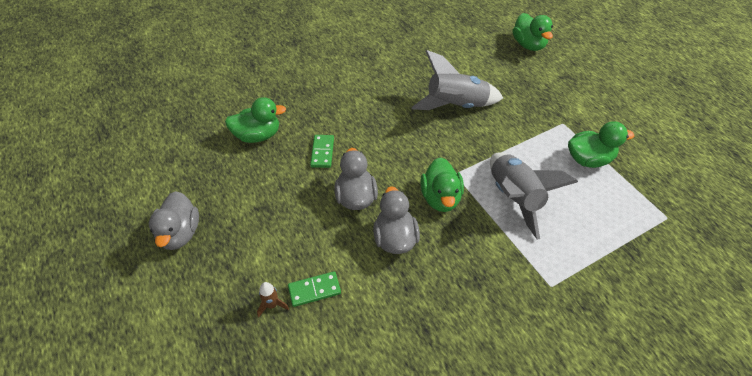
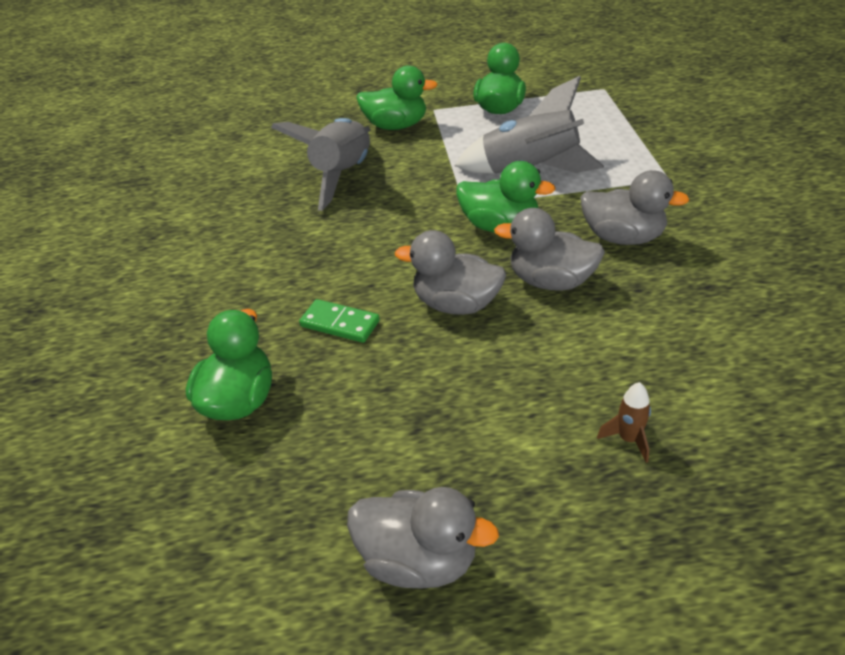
camera: 65 degrees left, 10 degrees down
green domino [288,271,341,307] -> none
green duck [513,13,553,51] -> green duck moved to [356,65,438,130]
none -> grey duck [580,170,689,245]

